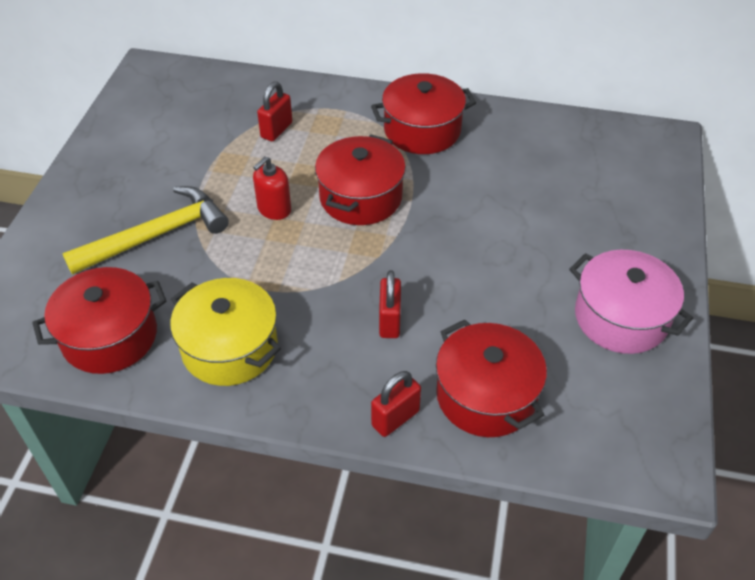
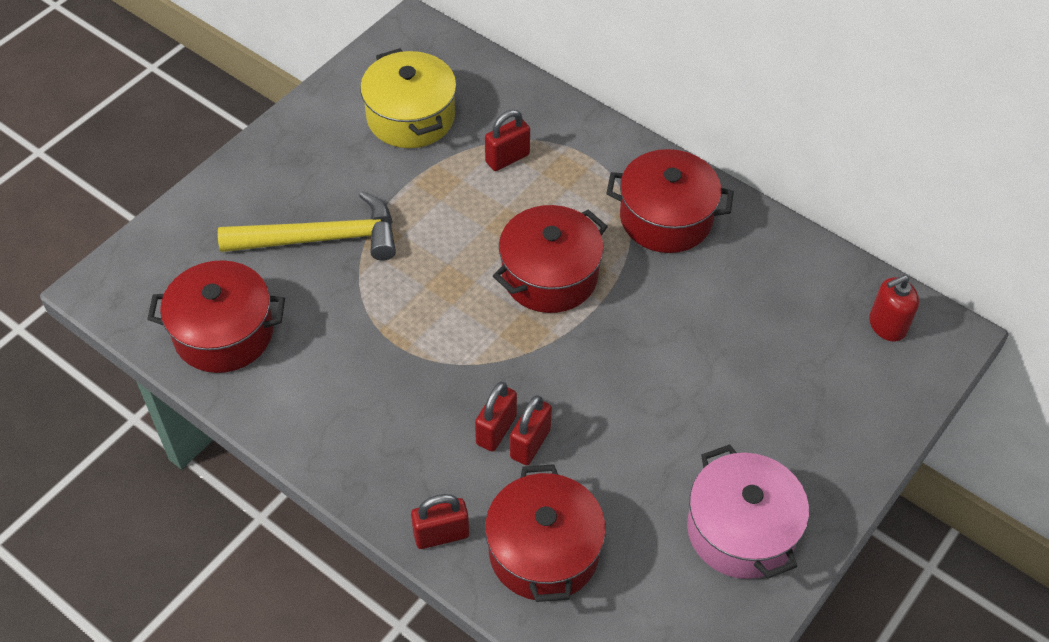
camera: 25 degrees right, 5 degrees up
yellow pot [170,278,281,386] -> yellow pot moved to [360,48,457,148]
red soap dispenser [253,157,291,220] -> red soap dispenser moved to [869,275,919,341]
none -> red padlock [510,395,552,465]

